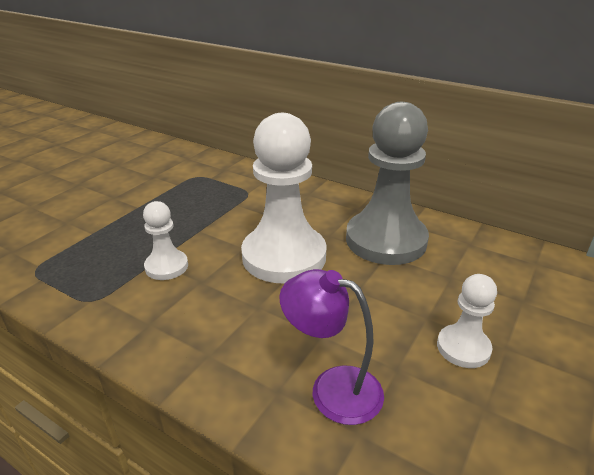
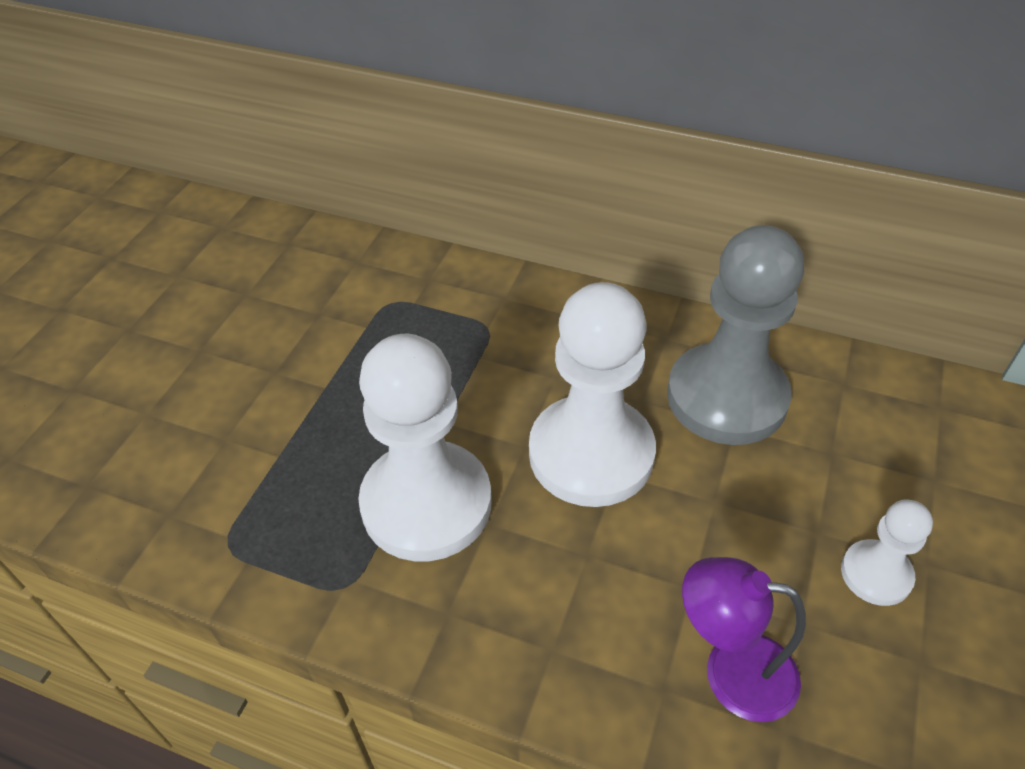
camera: 10 degrees left, 15 degrees up
white pawn [143,201,188,280] -> white pawn [358,334,492,561], size x2.05

